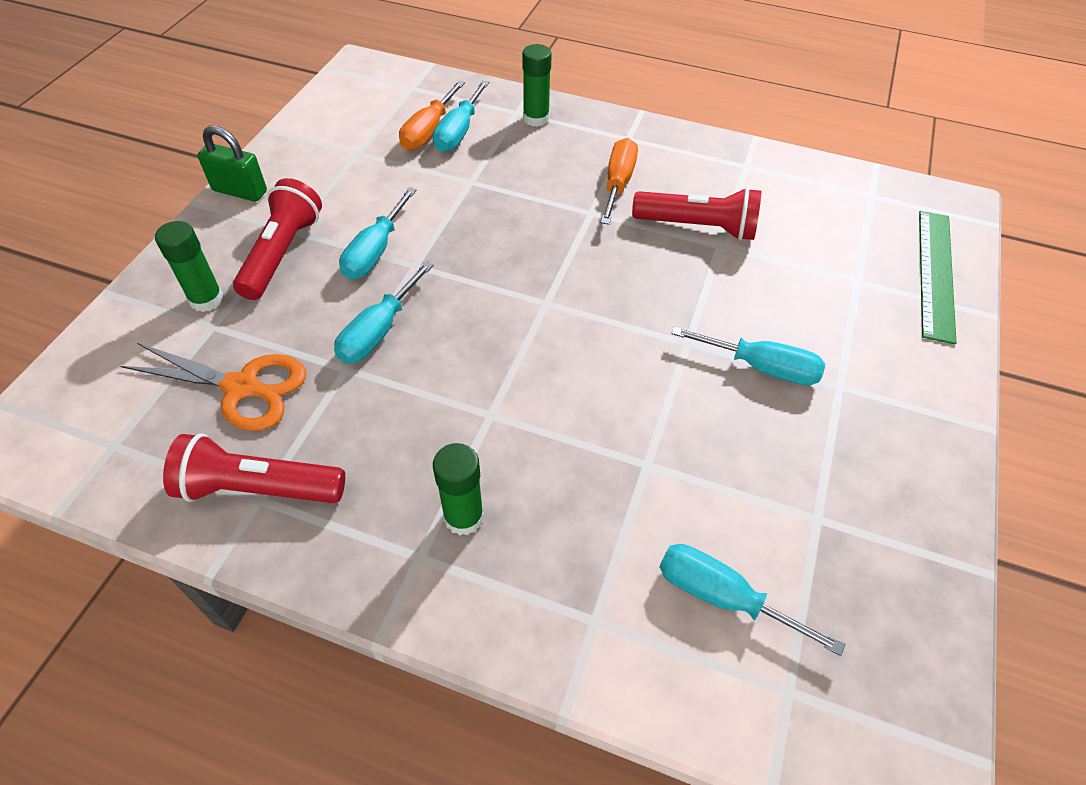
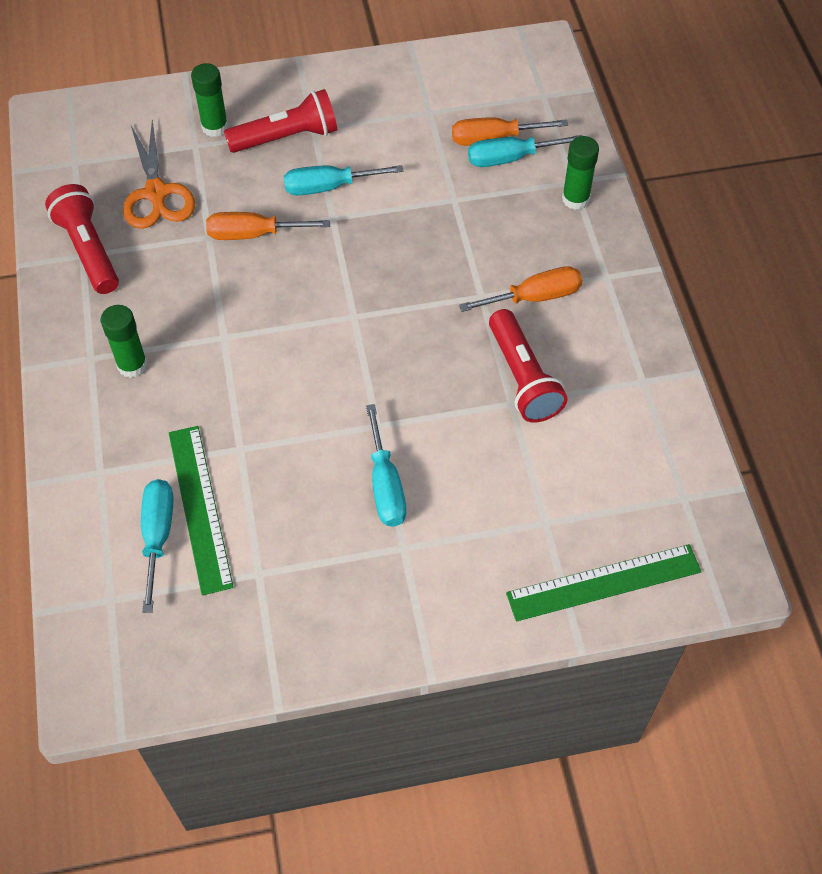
camera: 60 degrees right, 5 degrees up
green padlock [198,126,267,202] -> none
turquoise screwdriver [334,261,434,364] -> orange screwdriver [206,212,330,240]
none -> green ruler [169,426,234,596]

